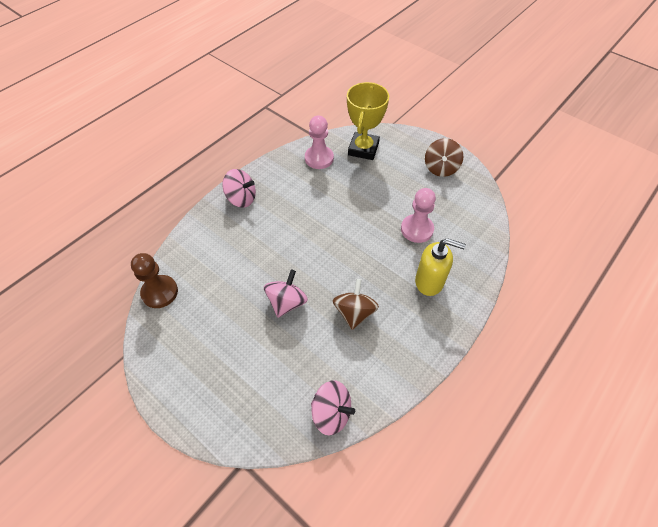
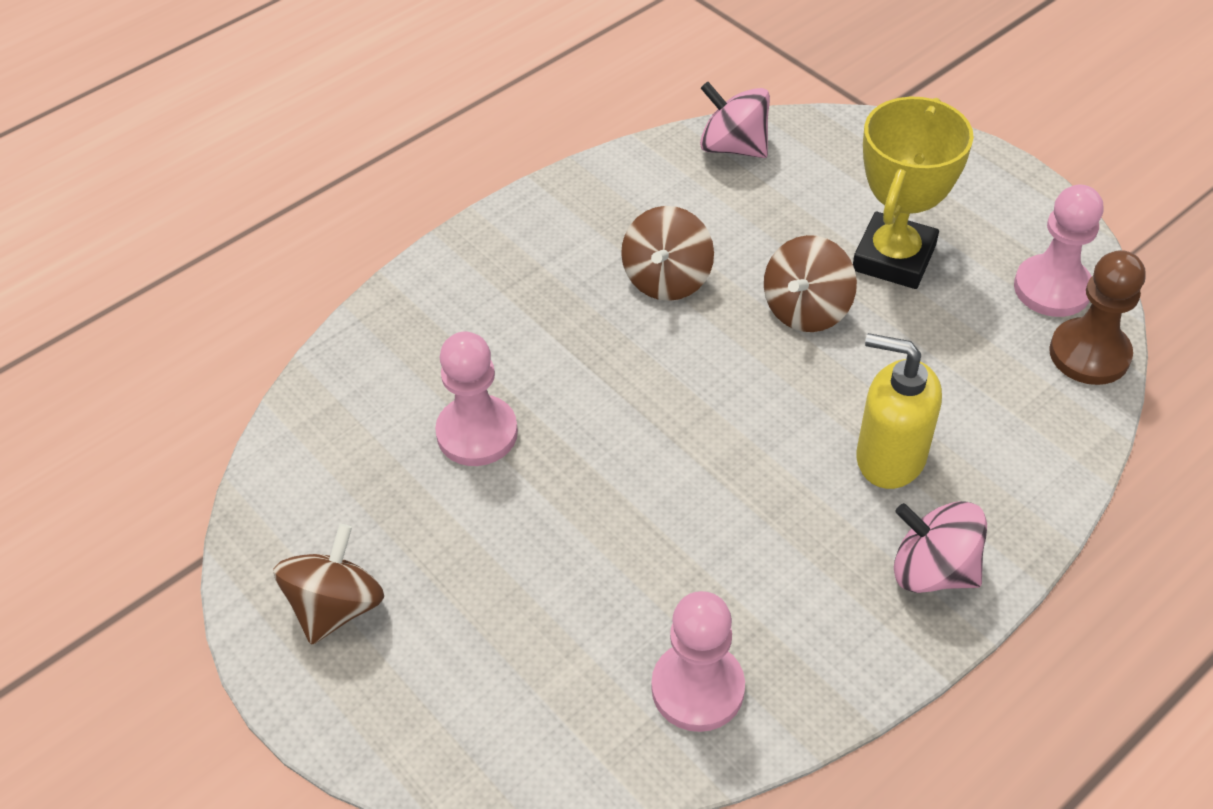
camera: 170 degrees left, 5 degrees down
pink spinning top [264,270,308,318] -> brown spinning top [764,235,857,332]
yellow trophy [347,82,389,160] -> yellow trophy moved to [853,97,974,289]
yellow soap dispenser [415,238,466,296] -> yellow soap dispenser moved to [856,333,942,489]
none -> pink pawn [1014,185,1103,317]

